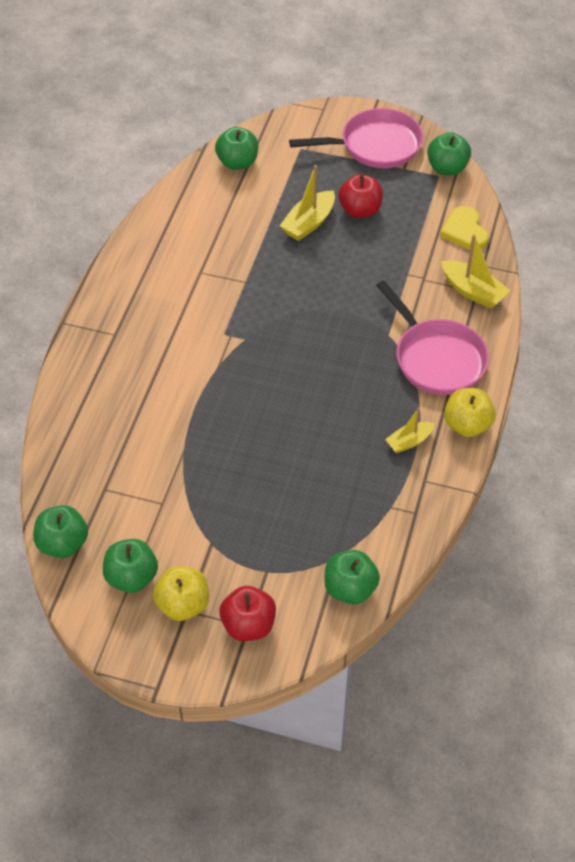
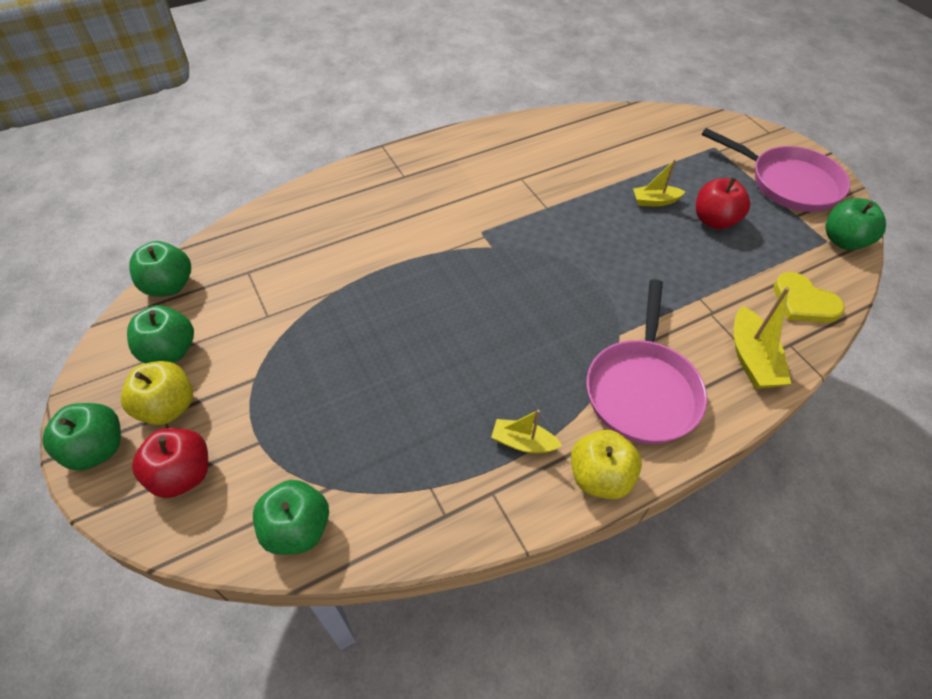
camera: 45 degrees right, 0 degrees up
green apple [215,127,258,170] -> green apple moved to [42,403,121,471]
yellow boat [280,165,335,241] -> yellow boat [633,159,686,206], size x0.65
yellow heart [440,206,489,249] -> yellow heart turned 75 degrees counterclockwise [773,272,845,323]

